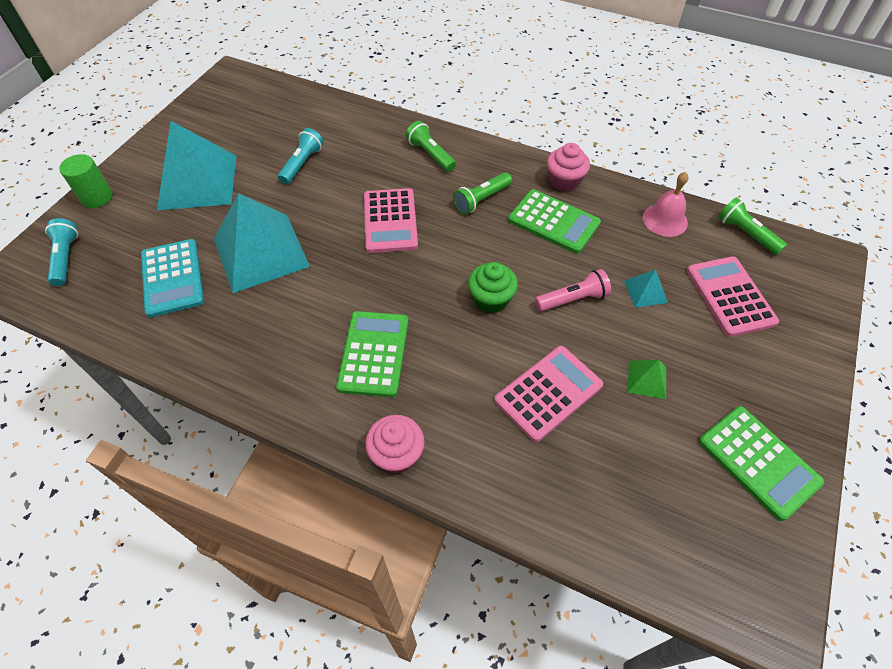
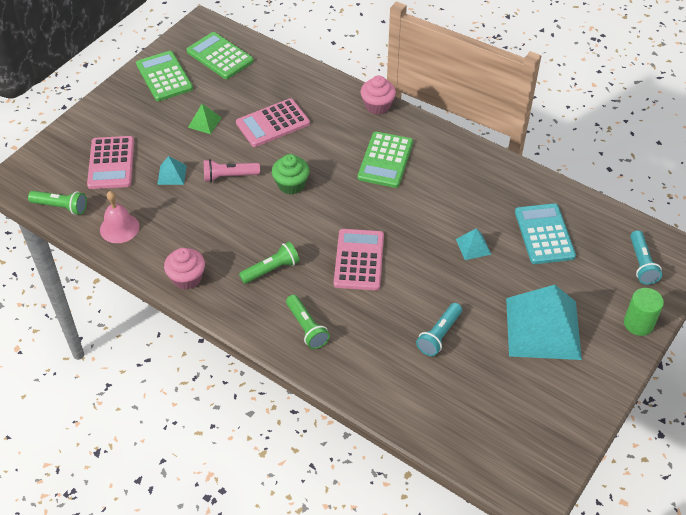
camera: 170 degrees left, 5 degrees down
turquoise pyramid [214,193,310,293] -> turquoise pyramid [456,228,492,260], size x0.42
green calculator [508,189,601,254] -> green calculator moved to [186,32,254,79]
green flashlight [718,197,787,255] -> green flashlight turned 45 degrees counterclockwise [28,191,87,215]

